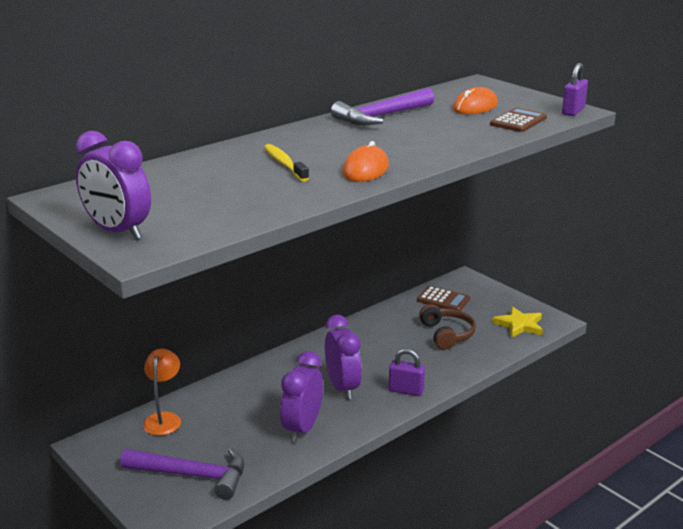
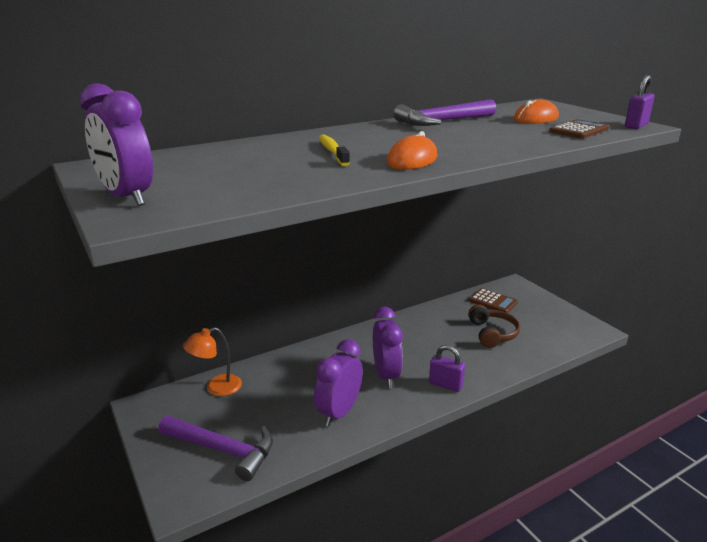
camera: 10 degrees right, 0 degrees up
orange lamp [143,349,181,436] -> orange lamp turned 135 degrees counterclockwise [183,327,242,396]
yellow star [492,306,543,338] -> none

